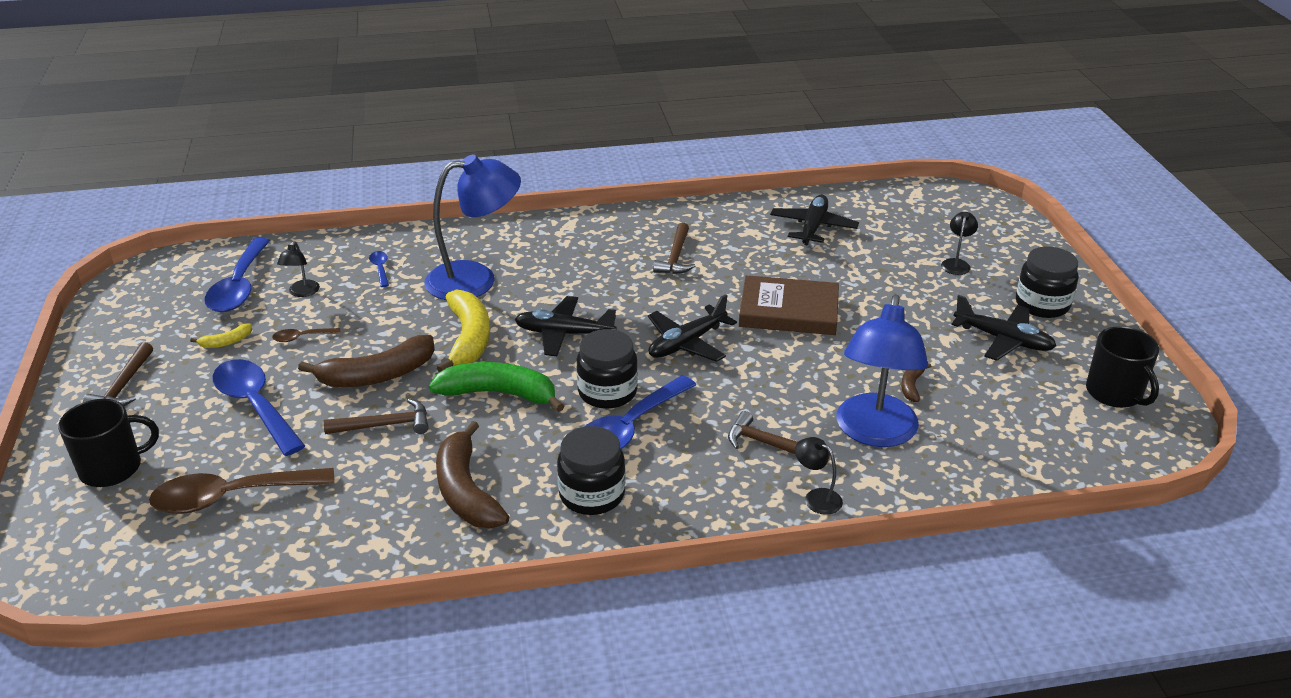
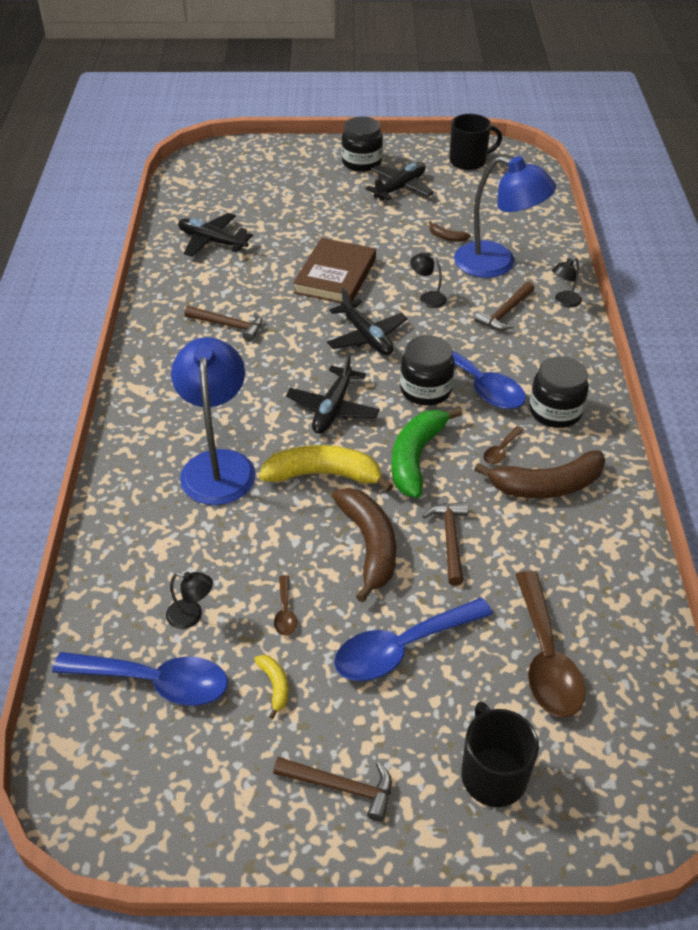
camera: 80 degrees left, 10 degrees up
blue spoon [369,251,389,287] -> none
black lamp [941,212,978,275] -> black lamp moved to [410,253,447,308]
none -> brown spoon [483,426,524,464]

